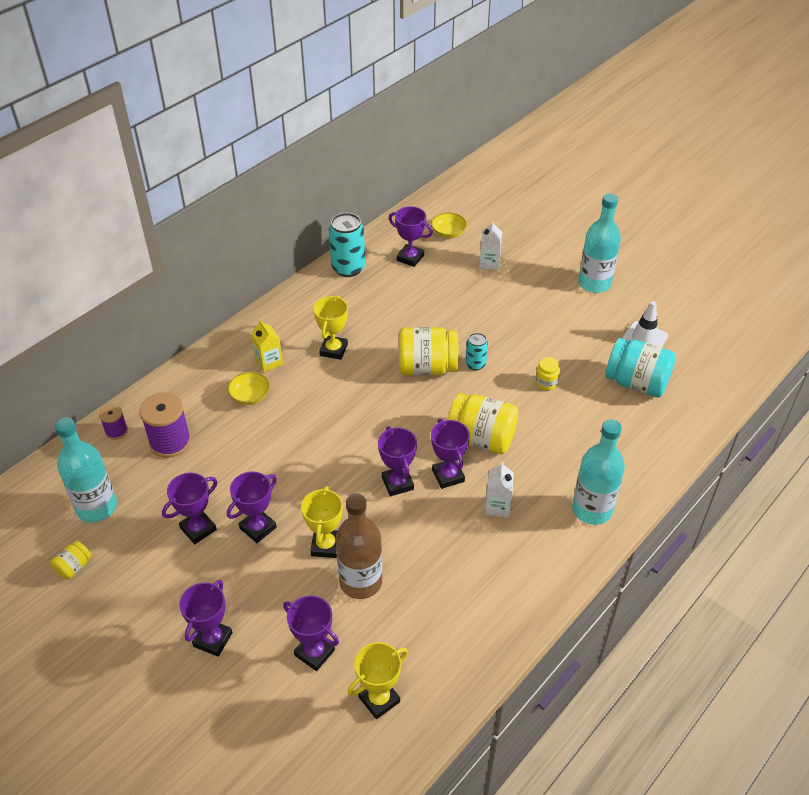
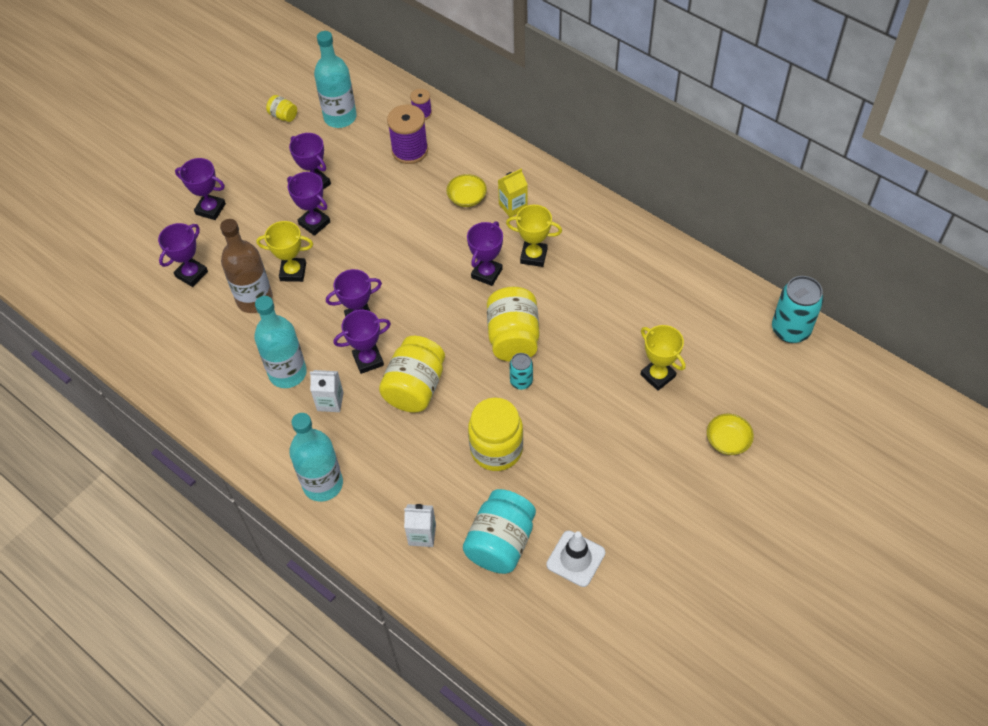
camera: 90 degrees right, 10 degrees up
turquoise can [329,213,365,277] -> turquoise can moved to [772,276,824,343]
yellow trophy [348,642,408,719] -> yellow trophy moved to [640,325,686,391]
purple trophy [389,206,433,267] -> purple trophy moved to [467,221,503,286]
yellow bowl [431,213,467,238] -> yellow bowl moved to [707,413,754,455]
white carton [480,221,502,270] -> white carton moved to [404,504,436,547]
yellow jar [535,357,560,390] -> yellow jar [468,398,523,471], size x2.11
turquoise bottle [578,194,621,293] -> turquoise bottle moved to [254,296,307,388]

